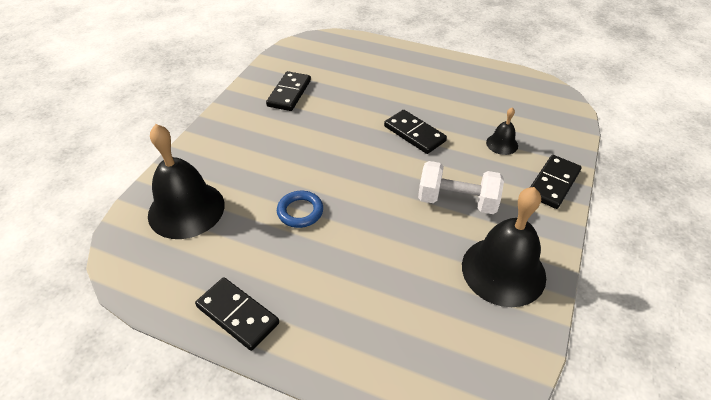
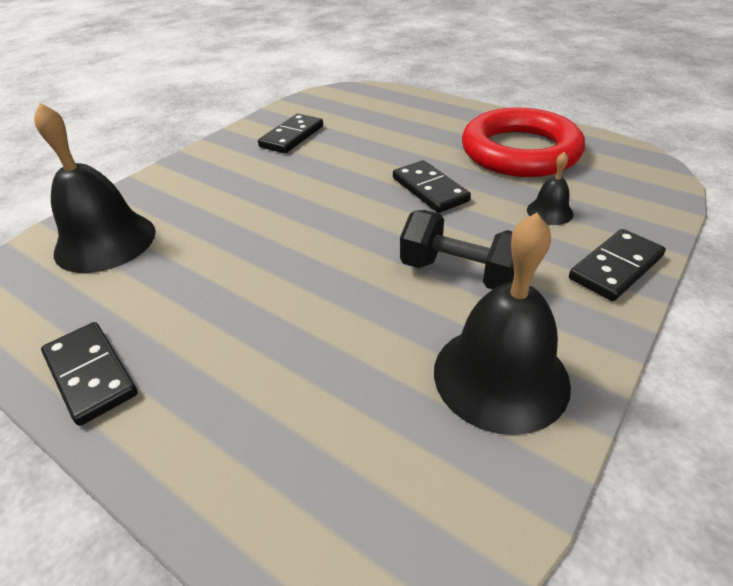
camera: 15 degrees right, 5 degrees down
blue ring [277,191,323,228] -> none
white dumbbell [418,161,504,214] -> black dumbbell [400,210,514,290]
none -> red ring [462,107,585,177]

